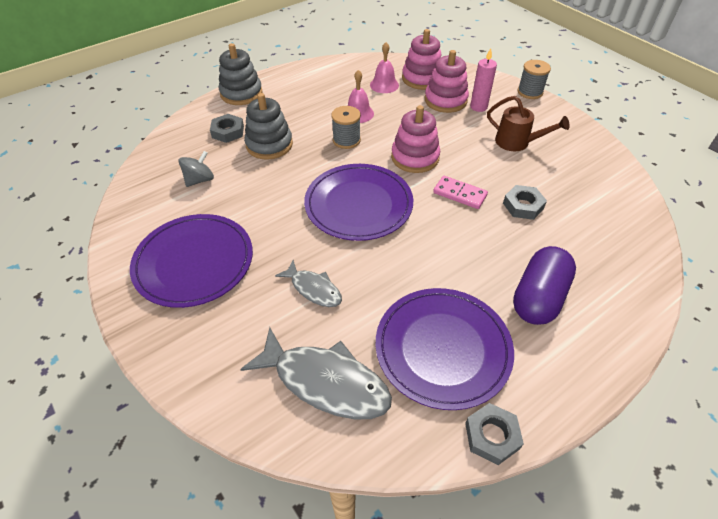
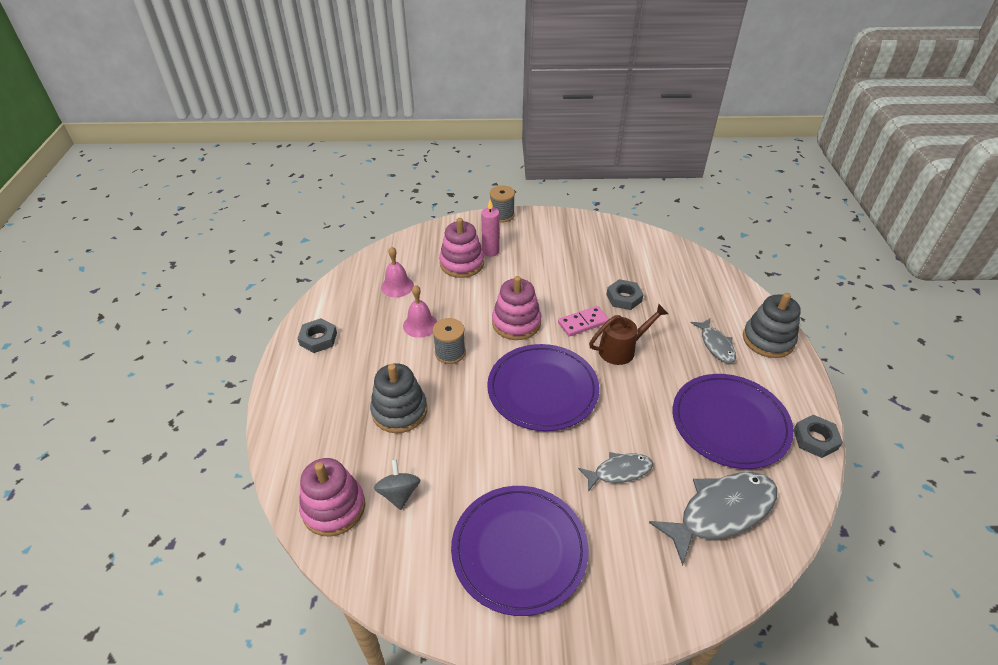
camera: 55 degrees left, 5 degrees down
grey nut [210,114,244,143] -> grey nut moved to [298,318,337,353]
grey stacking toy [219,43,263,105] -> grey stacking toy moved to [743,293,801,358]
pink stacking toy [402,29,442,90] -> pink stacking toy moved to [299,458,365,537]
brown watering can [487,96,570,151] -> brown watering can moved to [589,304,668,365]
purple capsule [513,246,576,325] -> grey fish [691,318,736,363]

